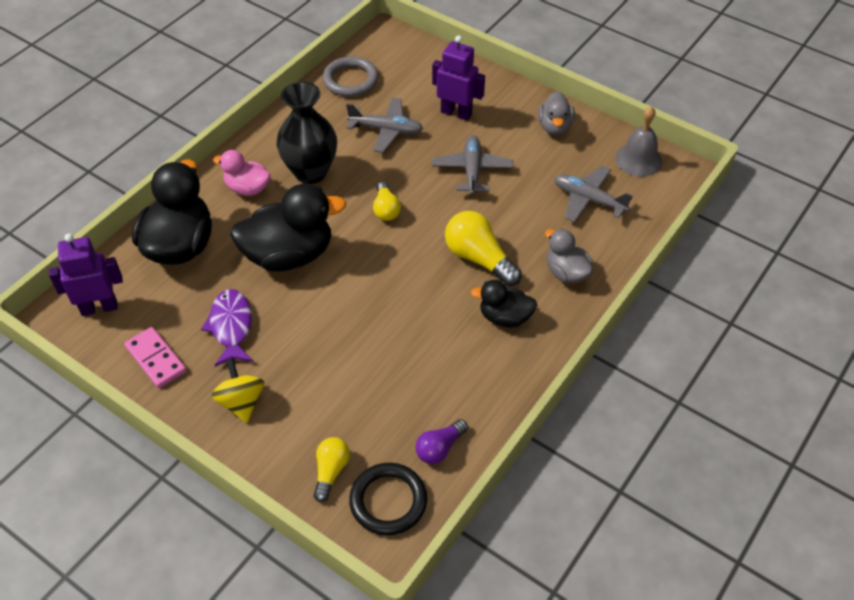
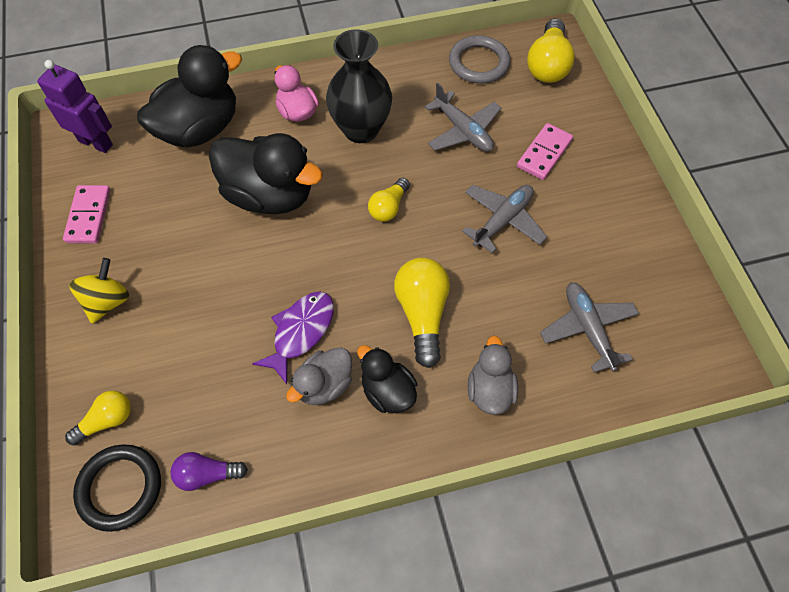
camera: 40 degrees right, 10 degrees up
purple fish [201,289,253,367] -> purple fish moved to [252,291,334,384]
purple robot [432,35,485,121] -> pink domino [517,123,573,180]
grey duck [538,91,575,136] -> grey duck moved to [286,347,352,405]
grey bell [615,106,662,177] -> none
none -> yellow light bulb [527,18,575,83]

